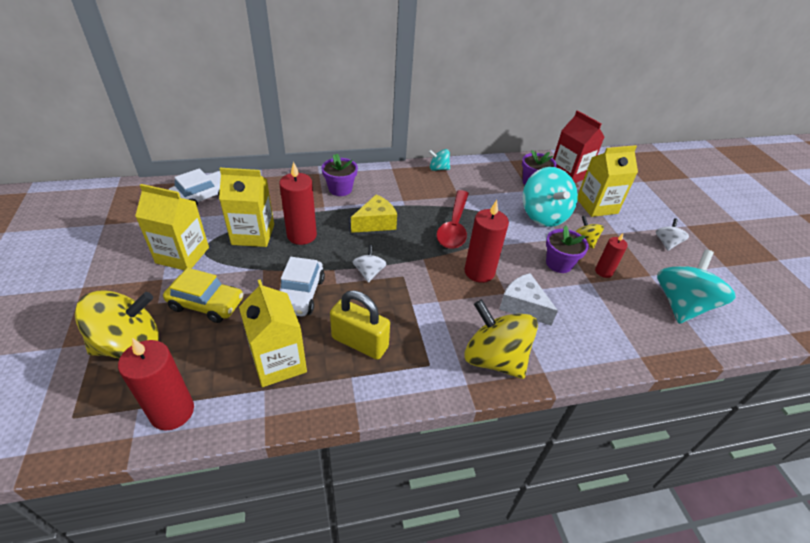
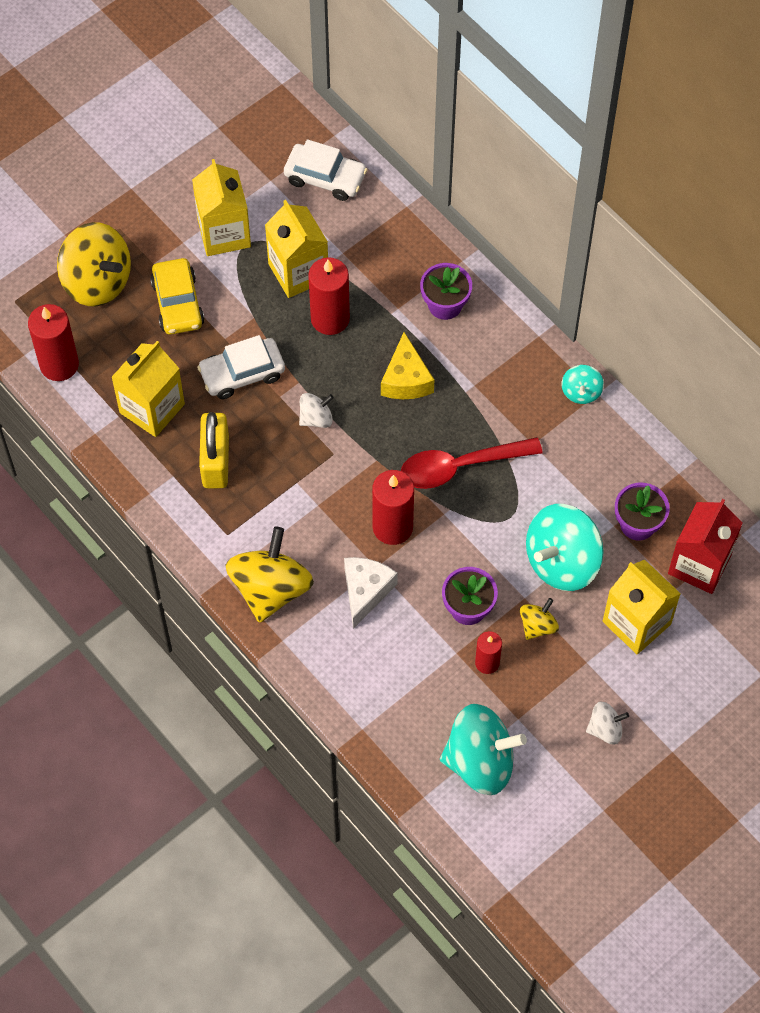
camera: 65 degrees right, 20 degrees up
yellow cheese [351,194,397,233] -> yellow cheese turned 60 degrees clockwise [381,332,434,399]
turquoise spinning top [429,149,450,171] -> turquoise spinning top turned 150 degrees counterclockwise [562,365,604,404]

